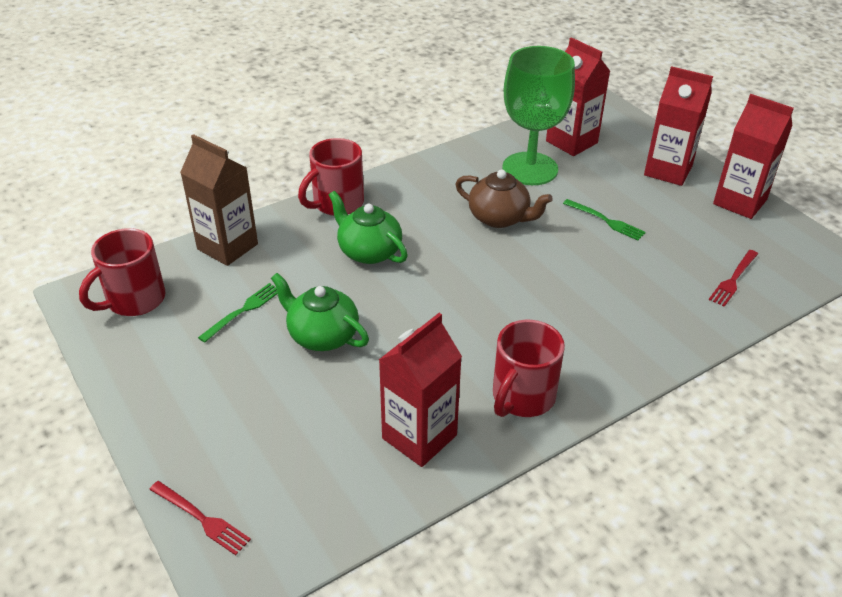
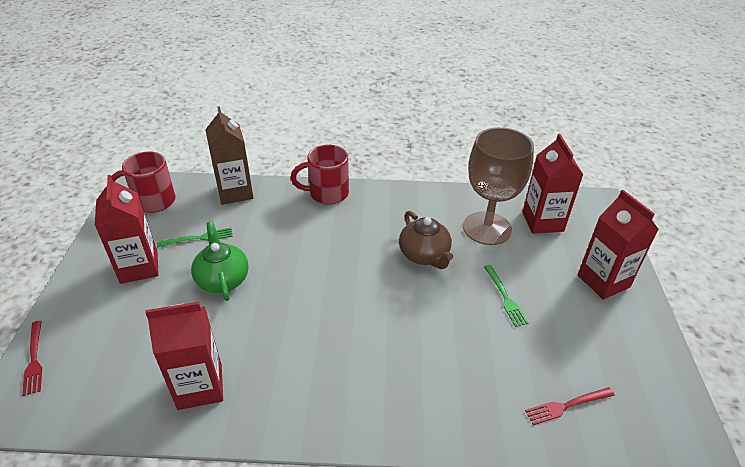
camera: 35 degrees right, 0 degrees up
green teapot [329,191,408,264] -> none
red mug [493,320,565,417] -> none
green goblet [502,46,575,185] -> brown goblet [463,127,534,245]
red carton [713,94,794,219] -> red carton moved to [95,175,159,284]

